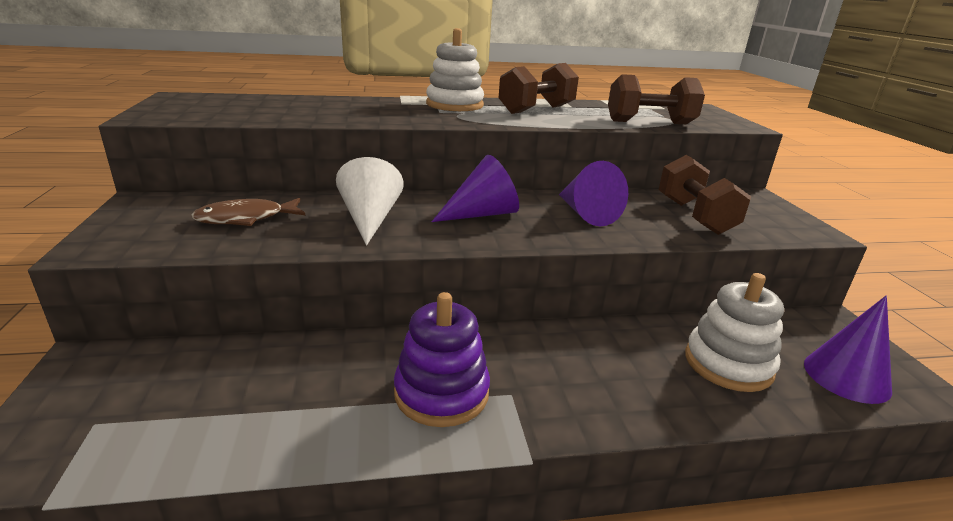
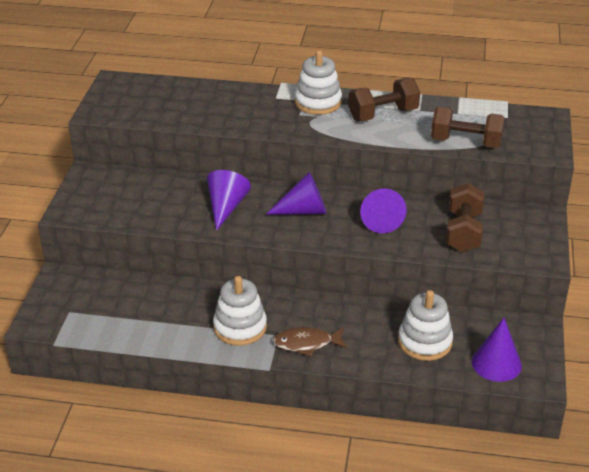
camera: 20 degrees right, 10 degrees up
brown fish [191,198,305,226] -> brown fish moved to [273,327,348,357]
white cone [336,157,403,246] -> purple cone [207,170,251,231]
purple stacking toy [394,292,490,427] -> white stacking toy [213,276,267,346]

